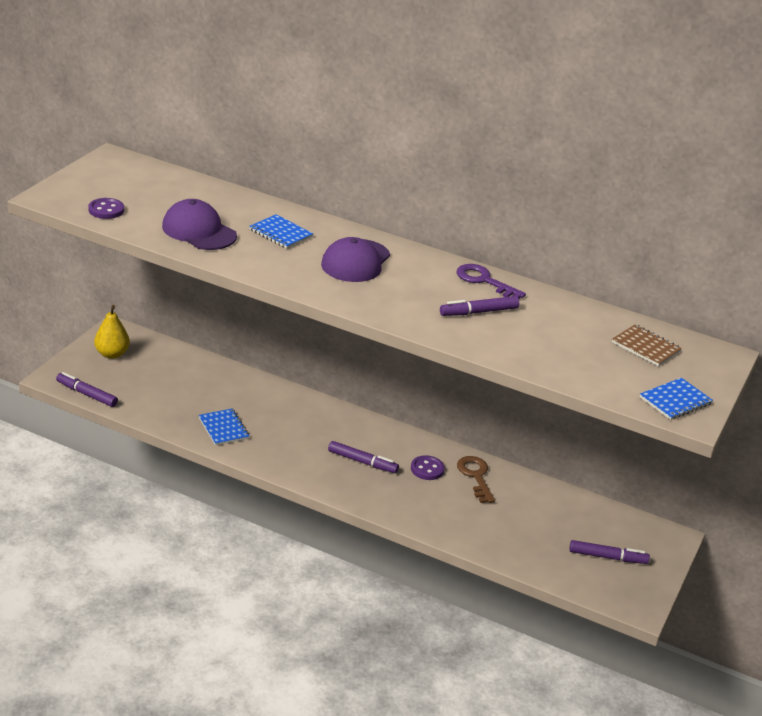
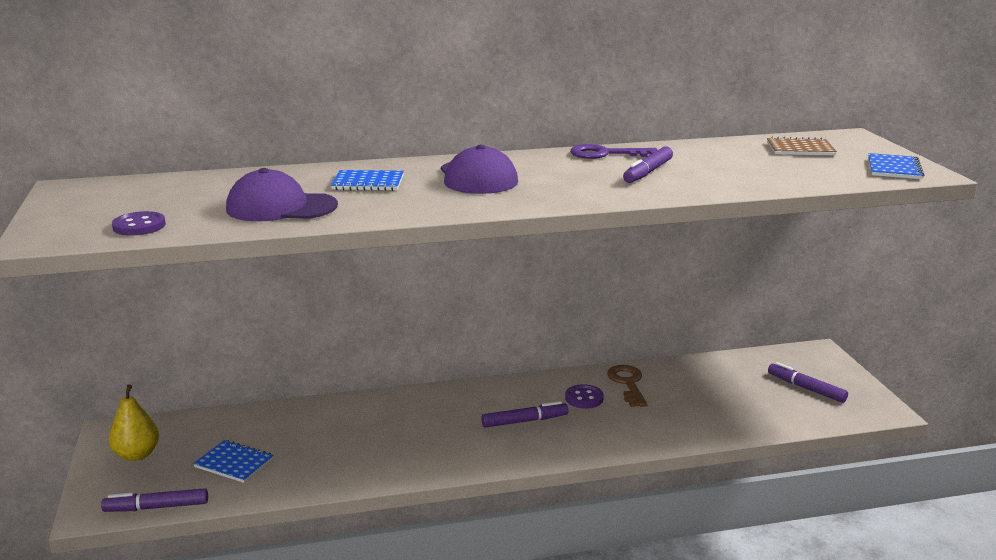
camera: 35 degrees left, 10 degrees down
blue notebook [199,409,249,446] -> blue notebook moved to [193,440,274,483]
brown key [457,456,495,503] -> brown key turned 45 degrees clockwise [607,365,647,407]
purple marker [569,540,650,564] -> purple marker turned 105 degrees counterclockwise [768,362,848,403]

